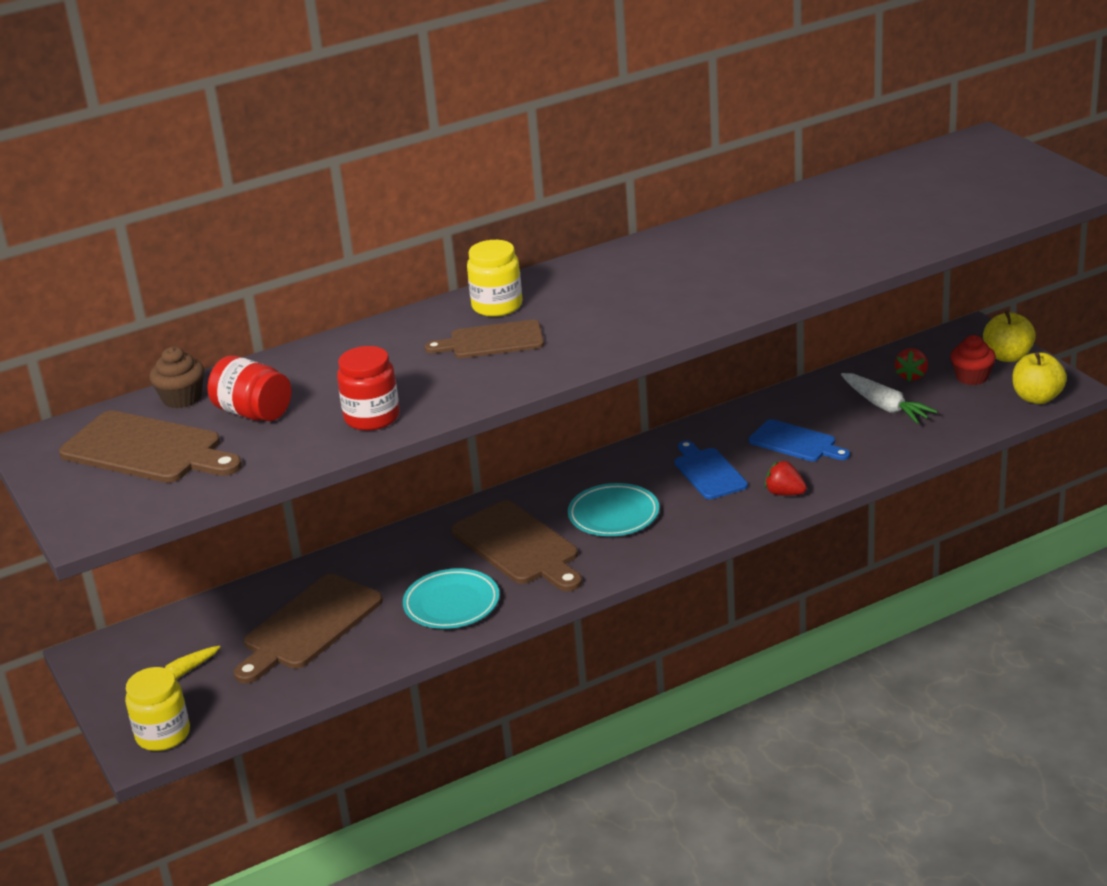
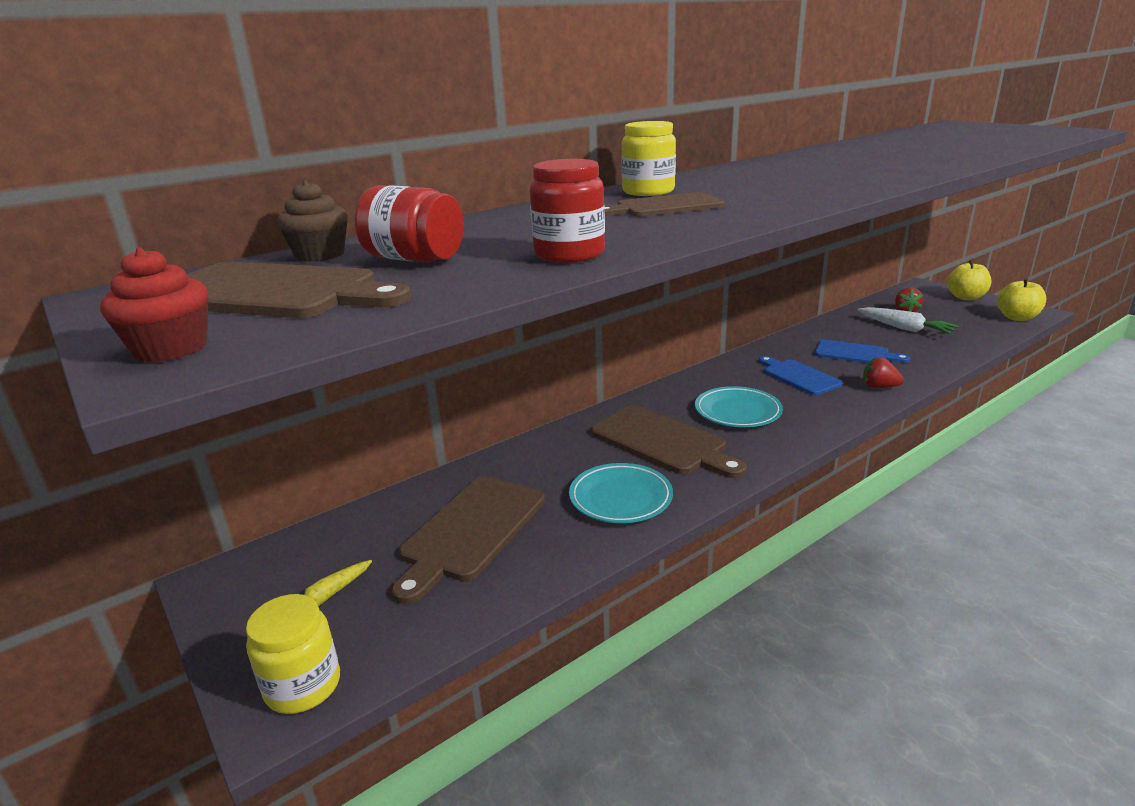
camera: 10 degrees left, 5 degrees down
red cupcake [951,335,996,385] -> red cupcake moved to [100,247,208,362]

